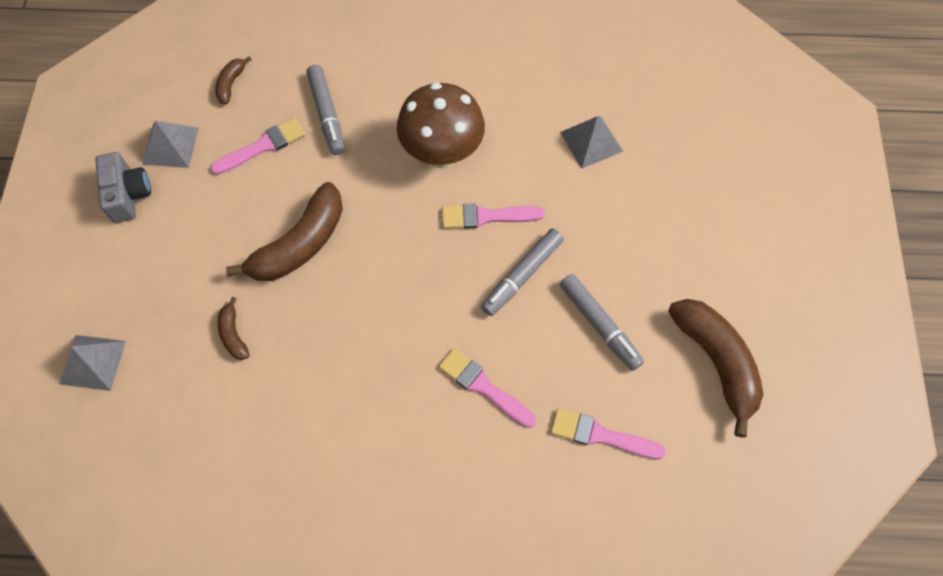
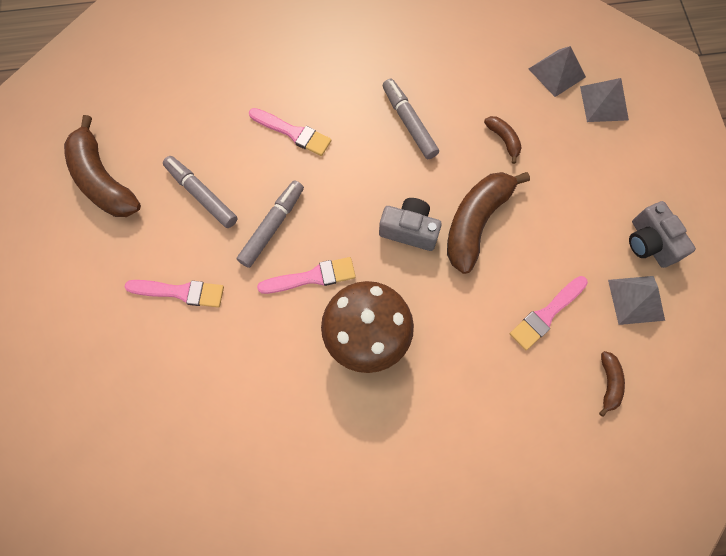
camera: 170 degrees right, 5 degrees up
grey marker [306,65,345,155] -> grey marker moved to [383,79,439,159]
pink brush [551,409,666,459] -> pink brush moved to [125,280,224,308]
grey pyramid [560,116,623,168] -> grey pyramid moved to [529,46,586,97]
none -> grey camera [379,198,442,251]

